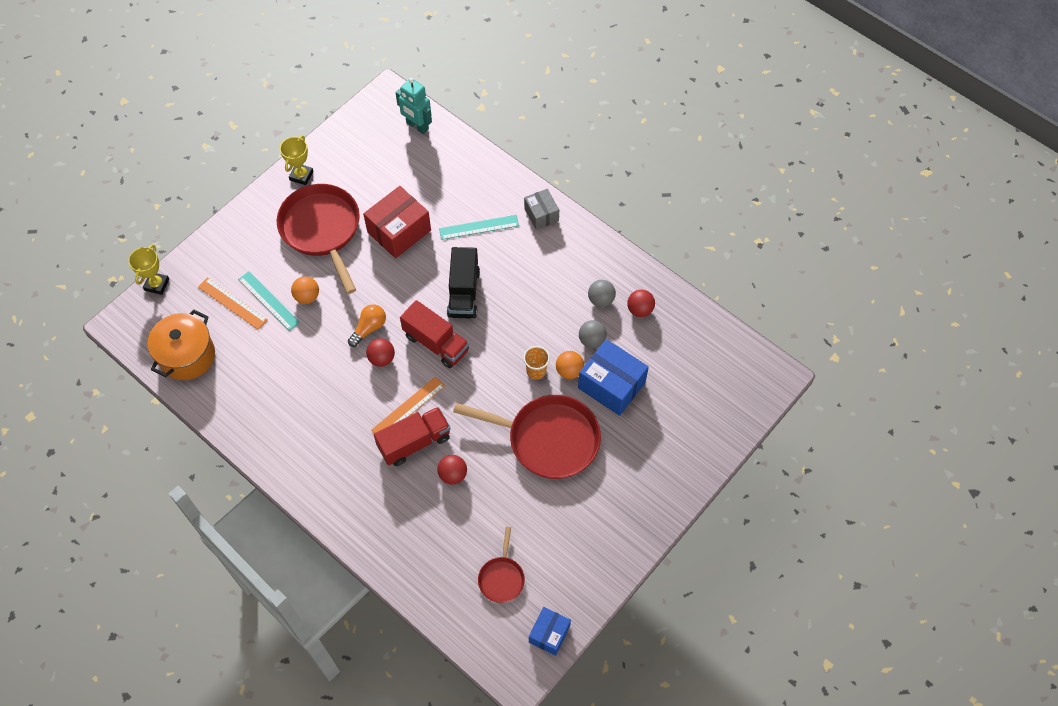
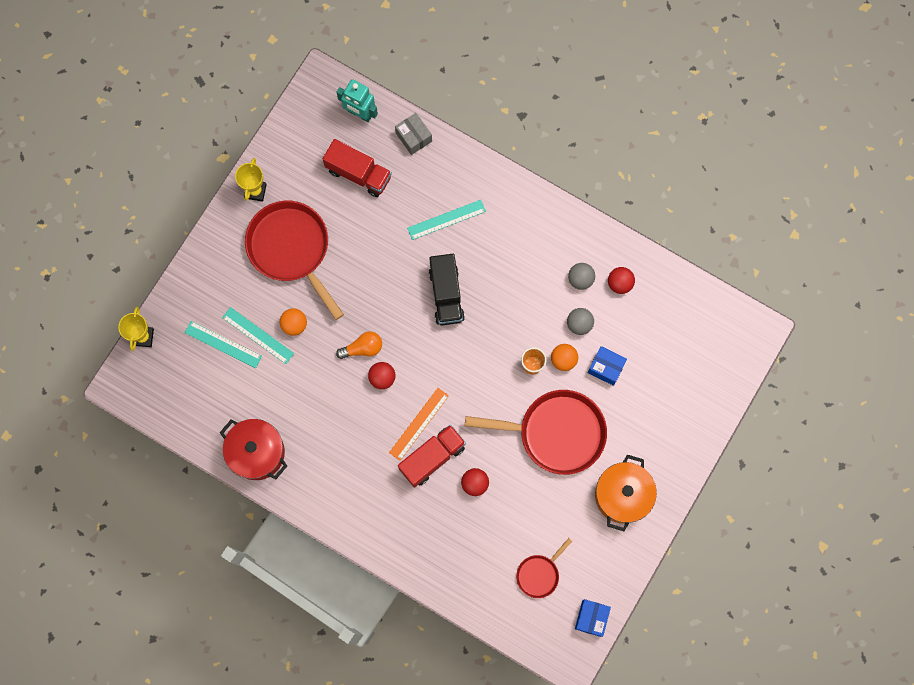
camera: 10 degrees left, 15 degrees up
orange pot [148,309,215,380] -> orange pot moved to [595,455,657,531]
orange ruler [198,277,268,330] -> turquoise ruler [185,321,262,368]
orange light bulb [348,304,386,347] -> orange light bulb turned 45 degrees clockwise [336,331,382,359]
red box [363,186,431,258] -> none
red truck [400,300,469,368] -> red truck moved to [323,139,392,197]
red pan [478,527,525,603] -> red pan turned 45 degrees clockwise [516,538,572,598]
grey box [524,189,559,230] -> grey box moved to [395,113,432,155]
blue box [578,339,649,416] -> blue box [588,346,627,386], size x0.59
none -> red pot [220,419,287,480]

